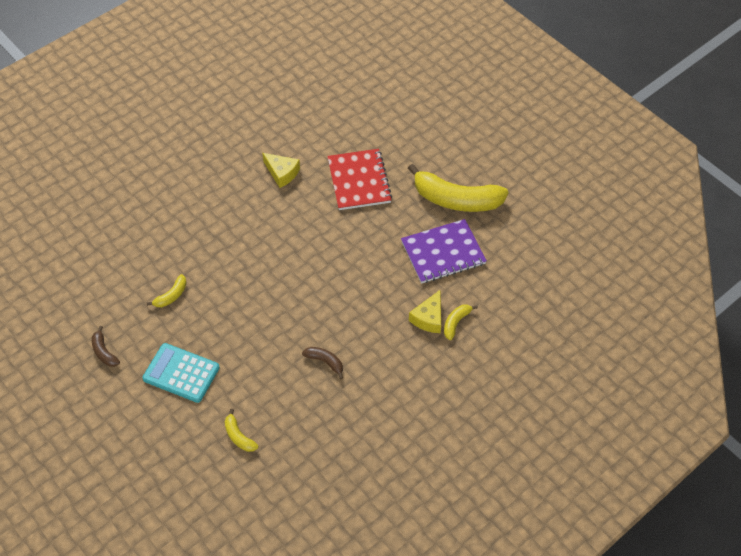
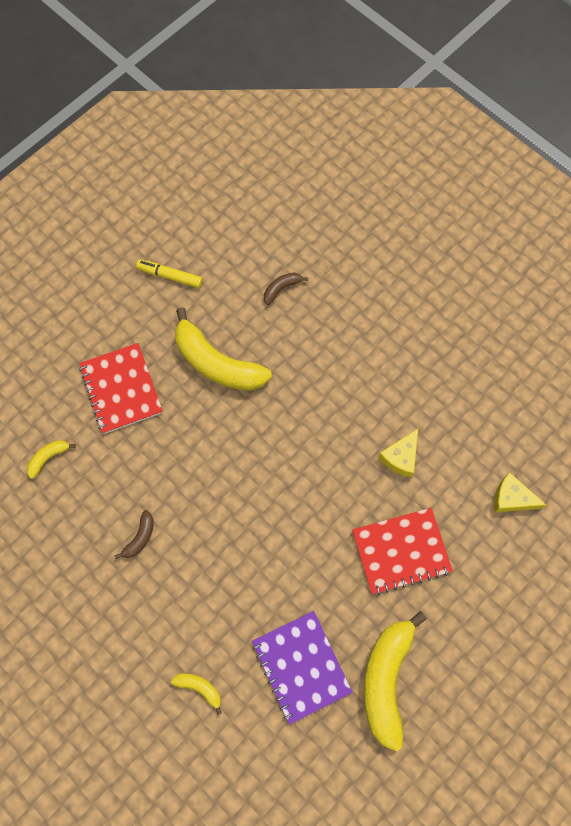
camera: 85 degrees right, 15 degrees up
brown banana [92,326,120,367] -> brown banana moved to [264,272,308,305]
turquoise calculator [142,343,220,403] -> red notebook [79,343,163,434]
yellow banana [147,274,187,307] -> yellow banana [175,307,272,391], size x2.27
yellow cheese [409,290,441,333] -> yellow cheese moved to [494,472,546,512]
none -> yellow marker [136,260,203,288]

